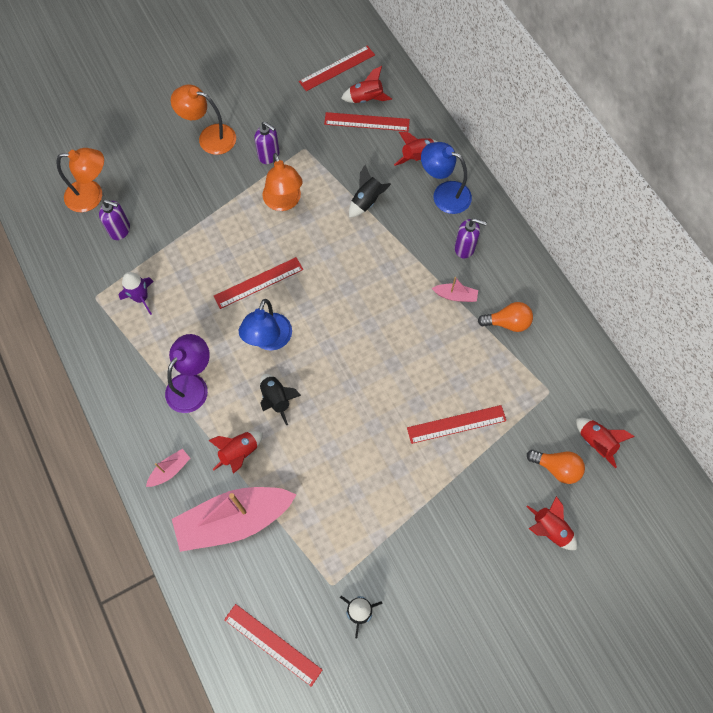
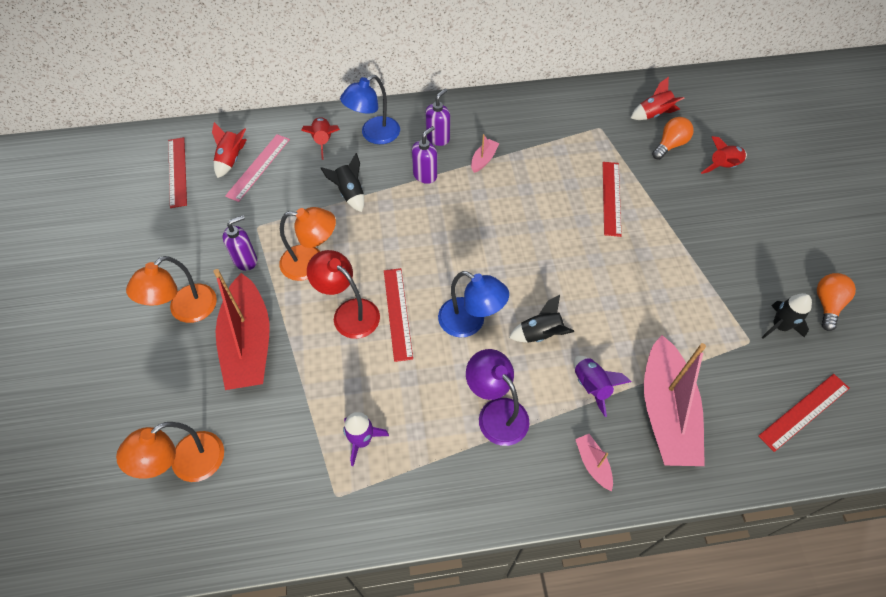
camera: 70 degrees left, 10 degrees down
orange lamp [56,148,104,212] -> orange lamp turned 150 degrees counterclockwise [116,422,224,482]
purple soap dispenser [99,199,130,240] -> purple soap dispenser moved to [412,126,437,184]
red rocket [208,431,263,474] -> purple rocket [574,356,632,417]
red ruler [324,112,410,131] -> pink ruler [225,134,290,202]
orange light bulb [478,302,533,332] -> orange light bulb moved to [817,273,856,331]
none -> red boat [213,269,269,390]
none -> red lamp [307,250,380,339]

